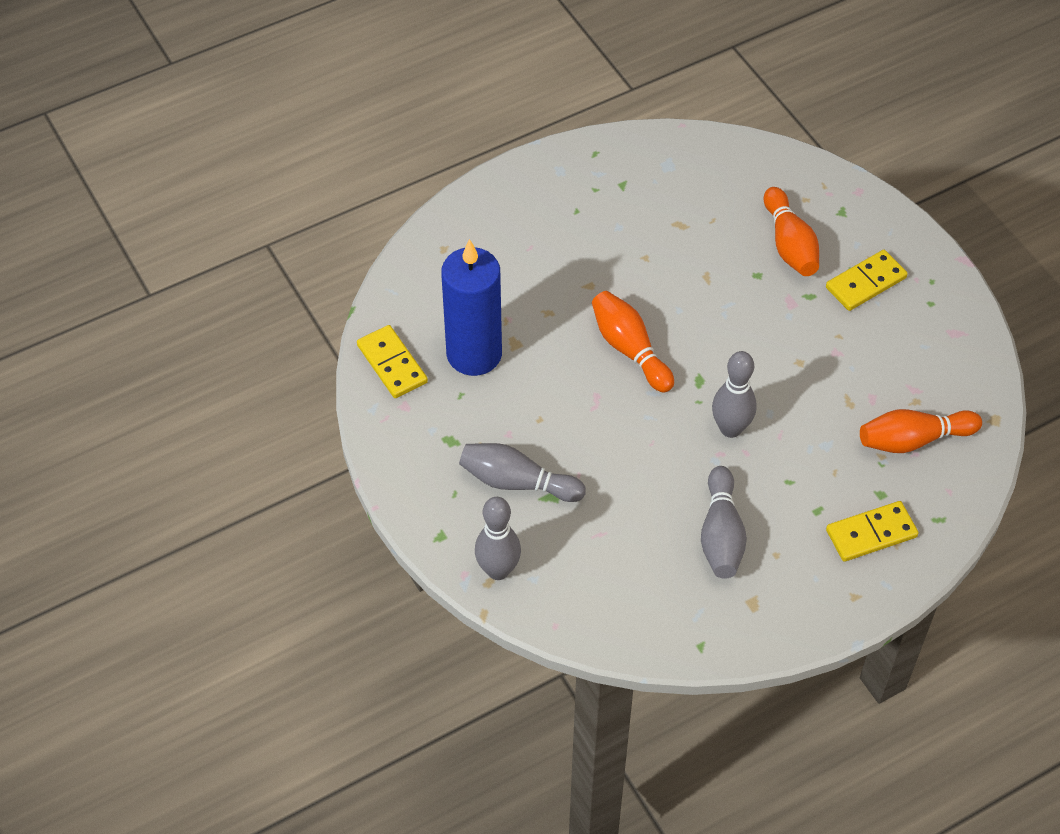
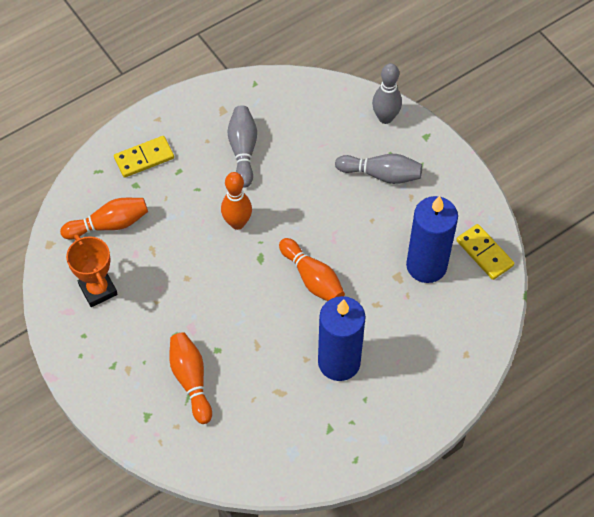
camera: 175 degrees right, 5 degrees up
grey bowling pin [712,351,757,438] -> orange bowling pin [221,172,252,230]
yellow domino [826,250,908,311] -> none
none -> orange trophy [66,234,118,307]
none -> blue candle [318,296,365,381]

